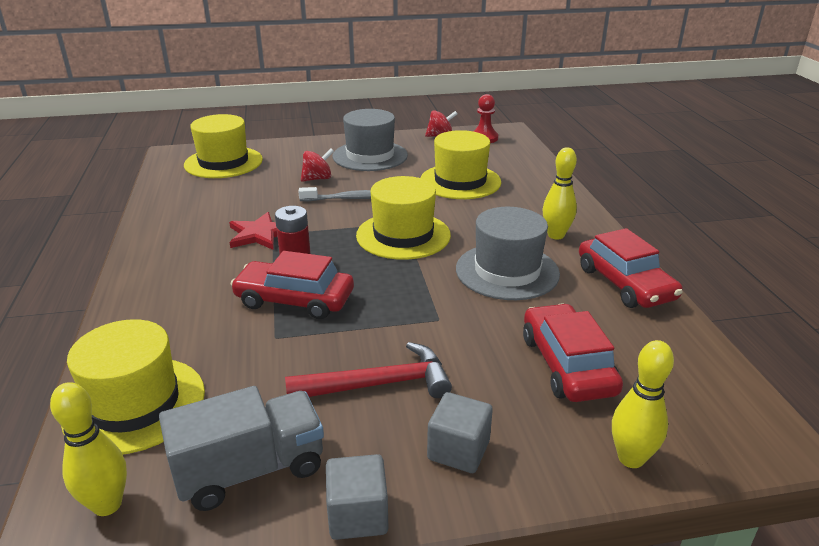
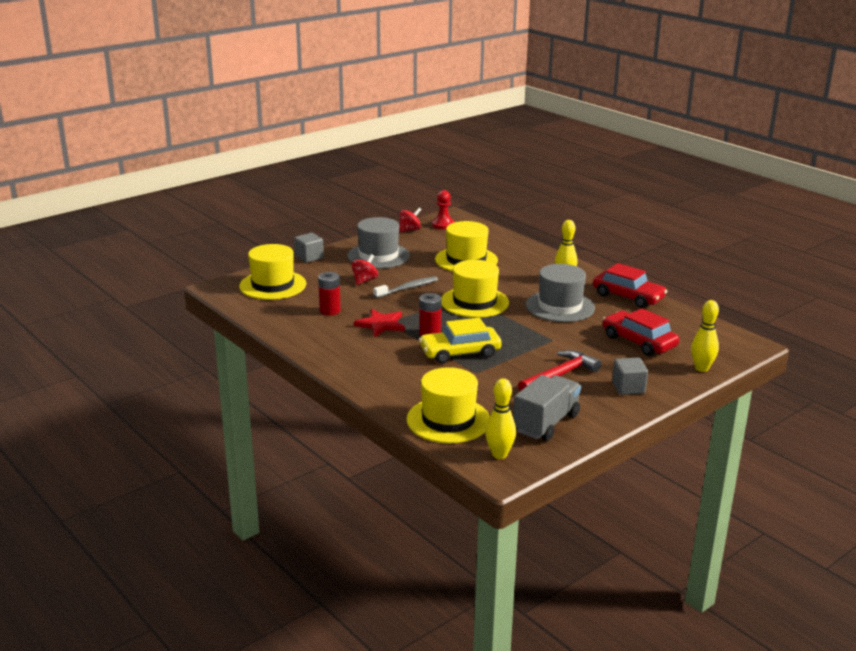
camera: 30 degrees left, 5 degrees down
red car [230,251,354,319] -> yellow car [419,318,502,364]
grey cube [326,454,388,540] -> grey cube moved to [294,233,324,263]
none -> red battery [318,272,341,316]

